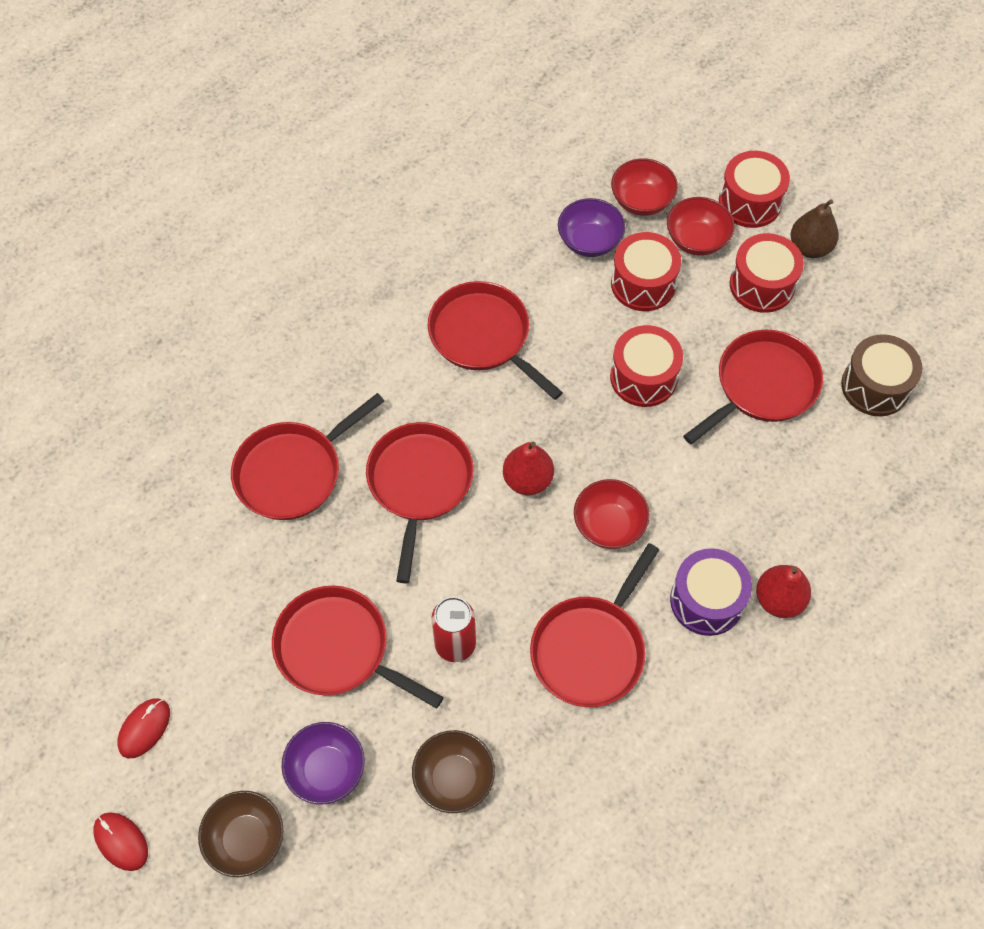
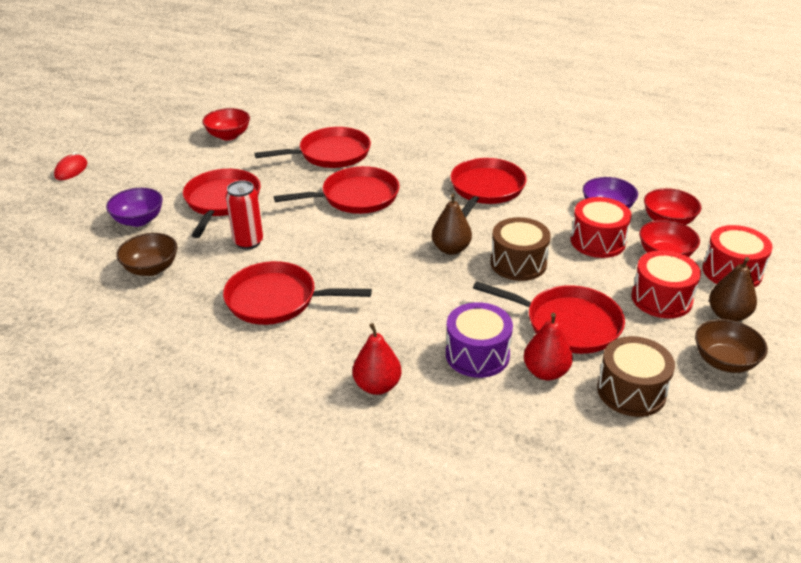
camera: 65 degrees right, 25 degrees down
red mouse [117,698,170,758] -> none
brown bowl [198,791,283,877] -> brown bowl moved to [695,319,768,373]
red pan [231,393,384,520] -> red pan turned 135 degrees clockwise [254,127,371,168]
red pear [503,442,554,495] -> red pear moved to [524,313,573,380]
red bowl [574,479,650,549] -> red bowl moved to [202,108,250,140]
red drum [610,325,683,407] -> brown drum [490,217,551,281]
purple drum [670,548,752,636] -> purple drum moved to [446,302,513,378]
none -> brown pear [432,194,472,255]

